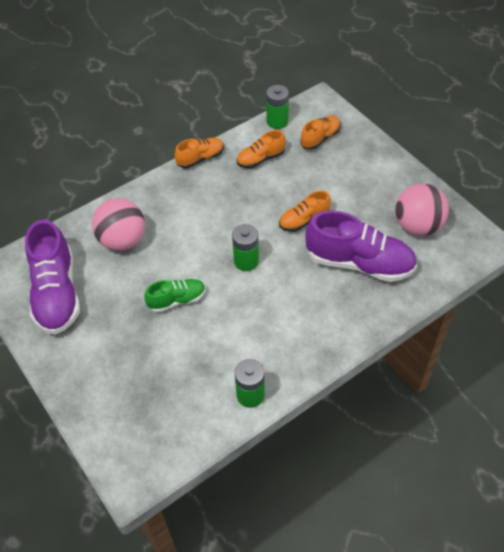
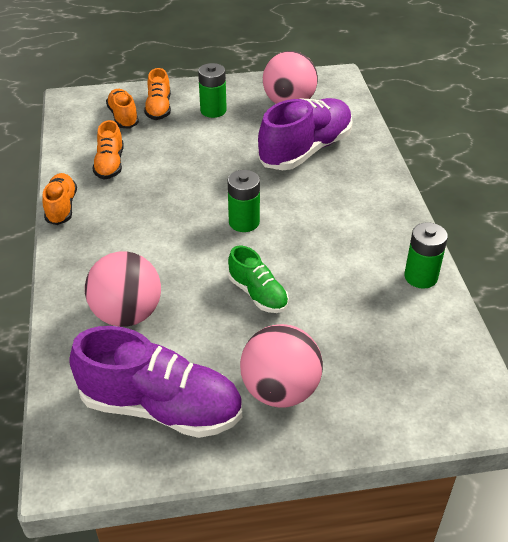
camera: 65 degrees left, 10 degrees down
green shoe [144,279,206,313] -> green shoe turned 135 degrees clockwise [228,246,289,313]
green battery [266,85,289,129] -> green battery moved to [198,63,227,118]
orange shoe [279,191,331,232] -> orange shoe moved to [144,68,171,120]
none -> pink ball [240,324,323,408]

